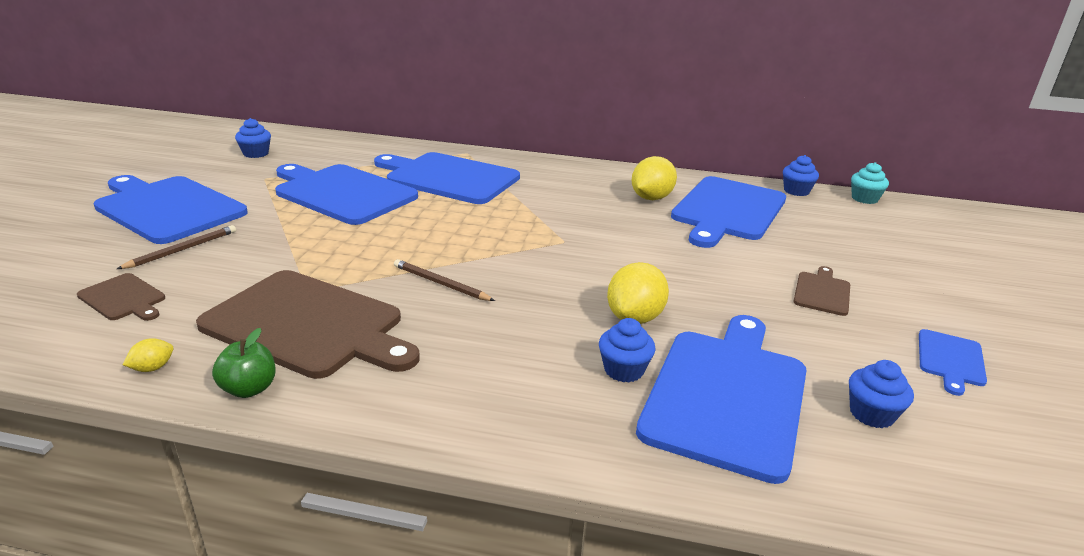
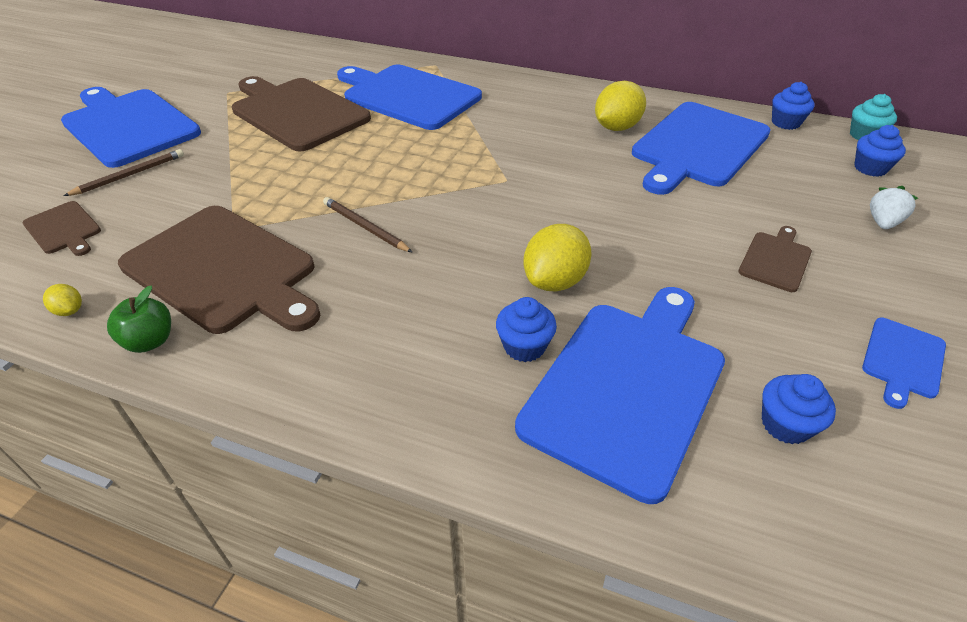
camera: 10 degrees right, 15 degrees up
yellow lemon [123,338,173,372] -> yellow lemon turned 75 degrees clockwise [43,284,82,316]
blue cupcake [235,118,271,158] -> blue cupcake moved to [854,125,906,177]
blue cutting board [275,164,418,225] -> brown cutting board [232,76,371,152]
none -> white strawberry [870,186,918,229]

